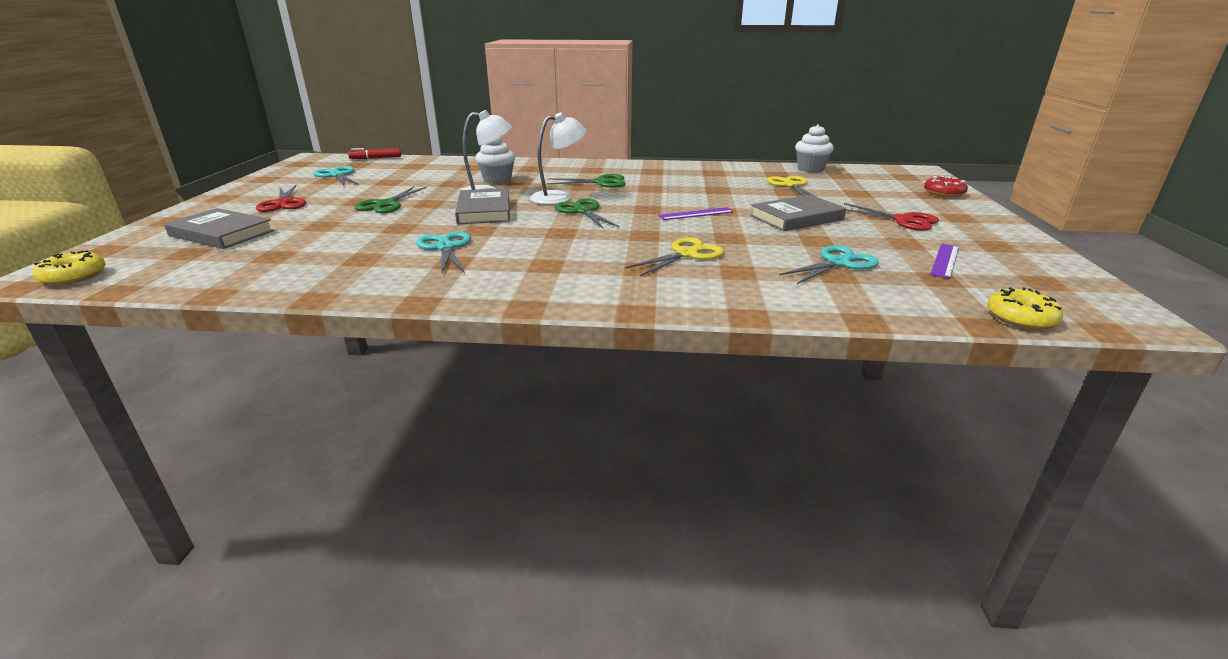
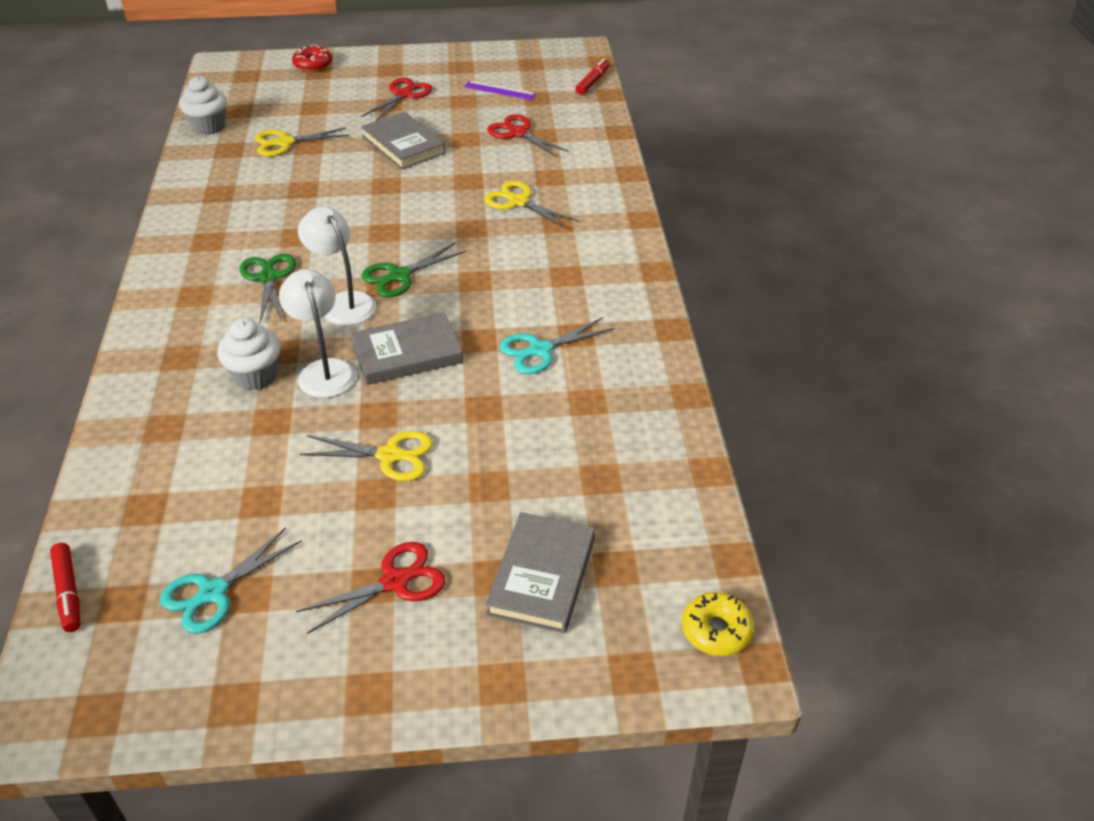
camera: 100 degrees left, 15 degrees up
green scissors [354,187,427,213] -> yellow scissors [300,431,433,481]
purple ruler [658,207,734,220] -> none
turquoise scissors [779,245,879,284] -> red scissors [487,114,570,157]
yellow donut [987,287,1063,330] -> red marker [575,58,610,95]

